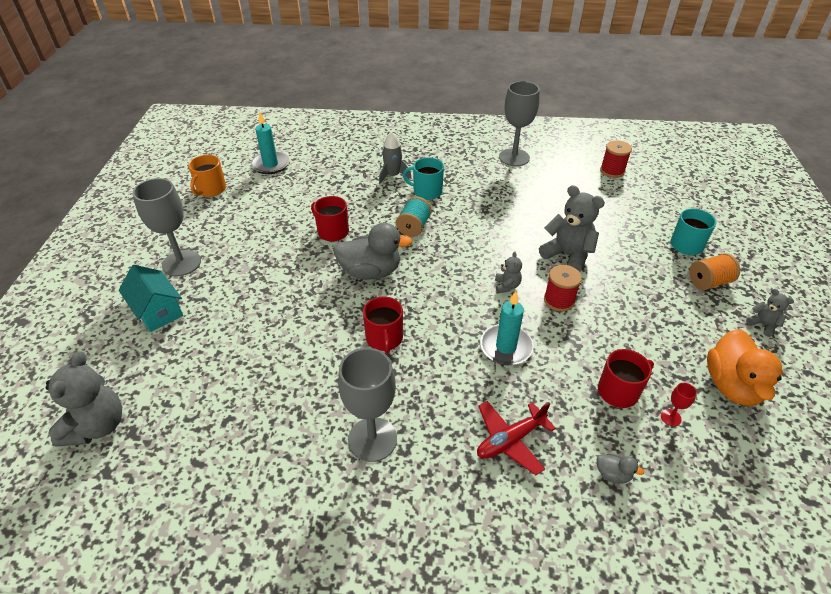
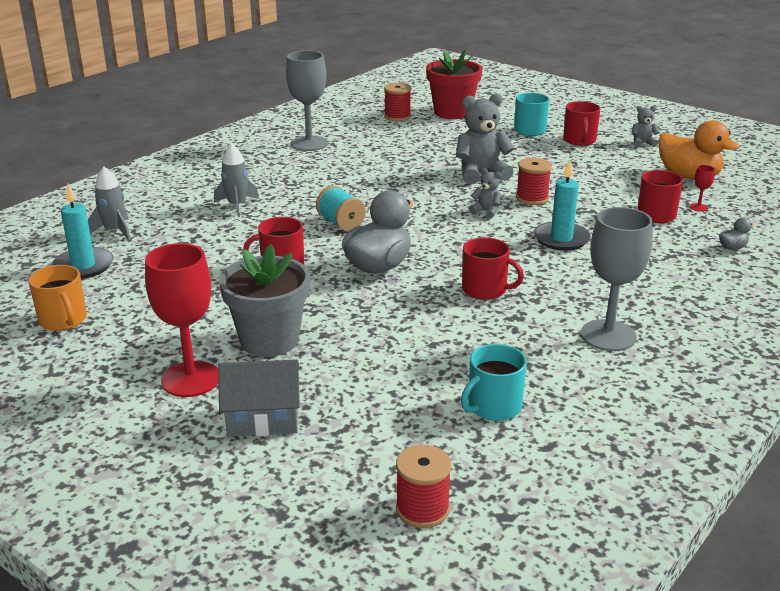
camera: 55 degrees left, 15 degrees down
grey teddy bear [46,351,122,447] -> red spool [396,445,451,528]
turquoise house [119,265,183,332] -> grey house [218,359,300,437]
grey goblet [132,178,201,276] -> red goblet [145,243,219,397]
turquoise mug [403,157,444,200] -> turquoise mug moved to [461,344,527,421]
red plane [477,401,556,475] -> none
orange spool [689,253,740,290] -> red mug [563,101,600,146]
none -> grey rocket [88,167,131,241]
none -> grey flower pot [219,244,310,357]
none -> red flower pot [426,49,483,119]

